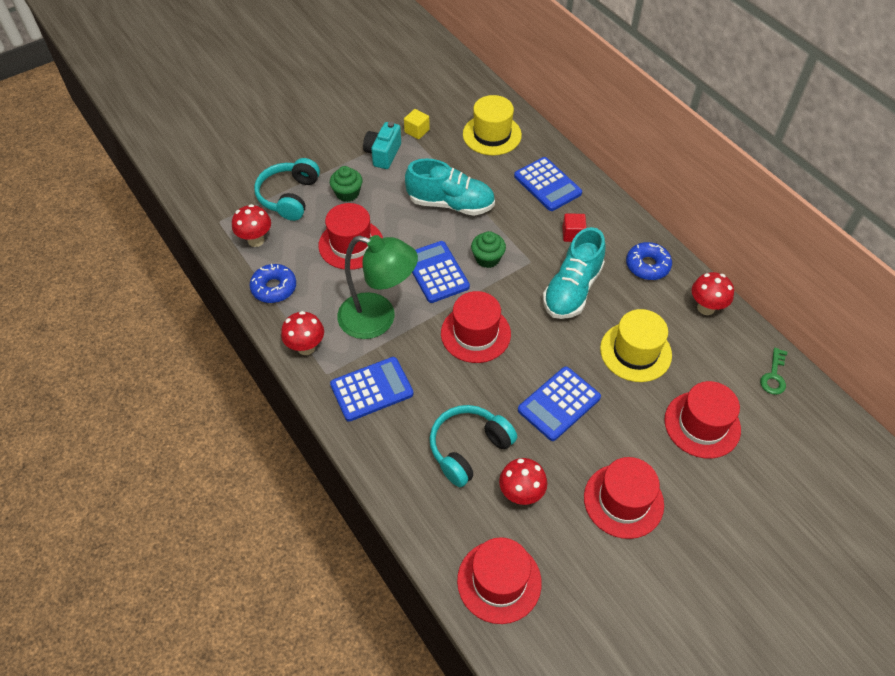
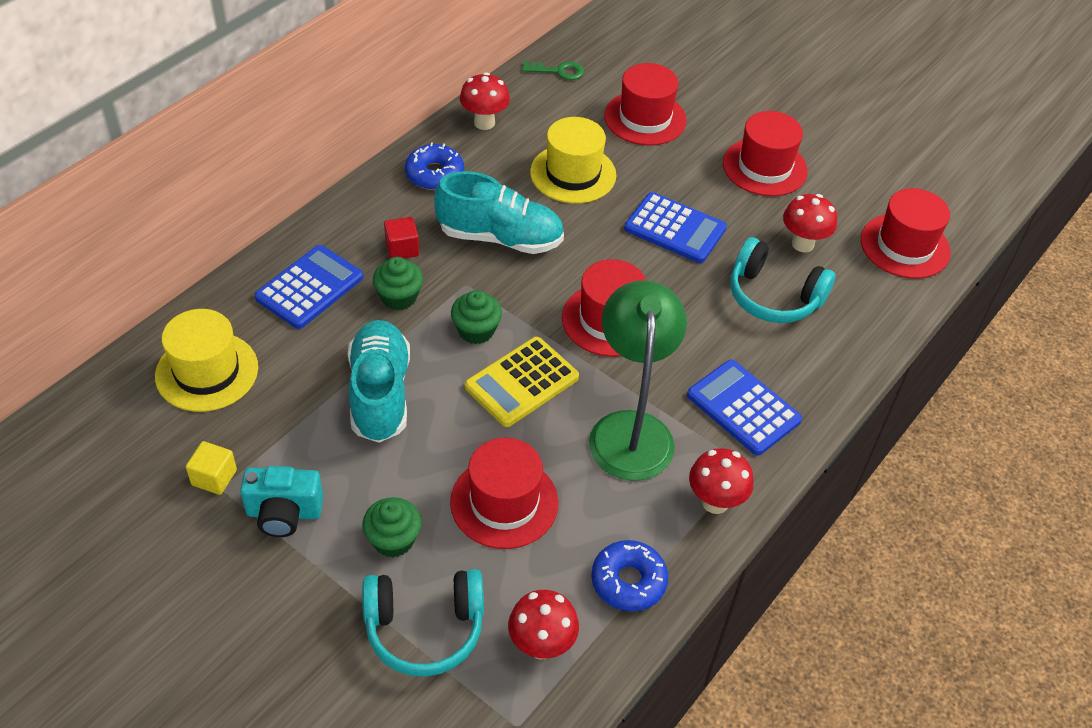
camera: 110 degrees left, 5 degrees down
blue calculator [412,241,470,303] -> yellow calculator [465,337,579,427]
none -> green cupcake [373,257,423,310]

